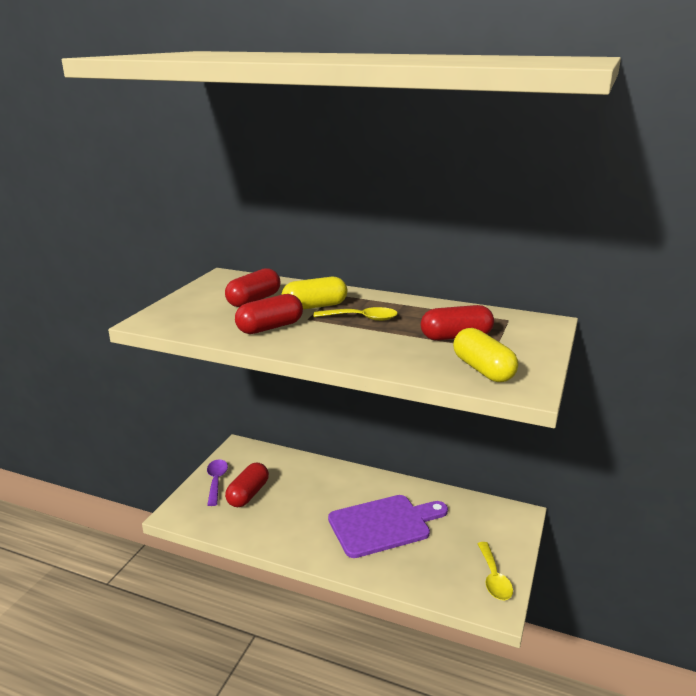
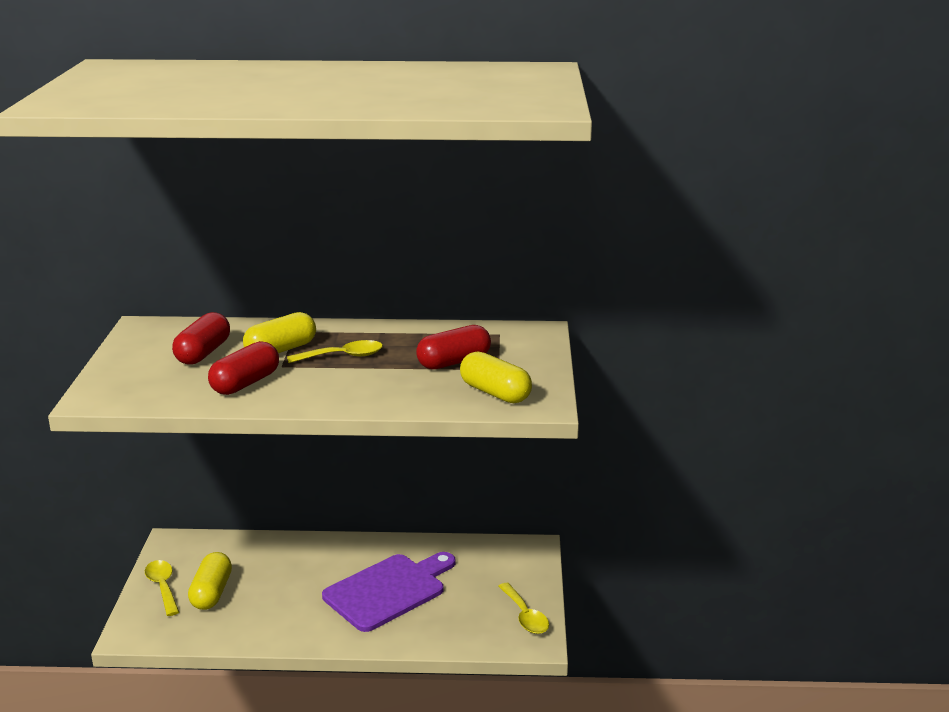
camera: 20 degrees left, 0 degrees up
purple spoon [207,459,228,506] -> yellow spoon [145,560,179,616]
red capsule [225,463,269,507] -> yellow capsule [188,552,232,610]

